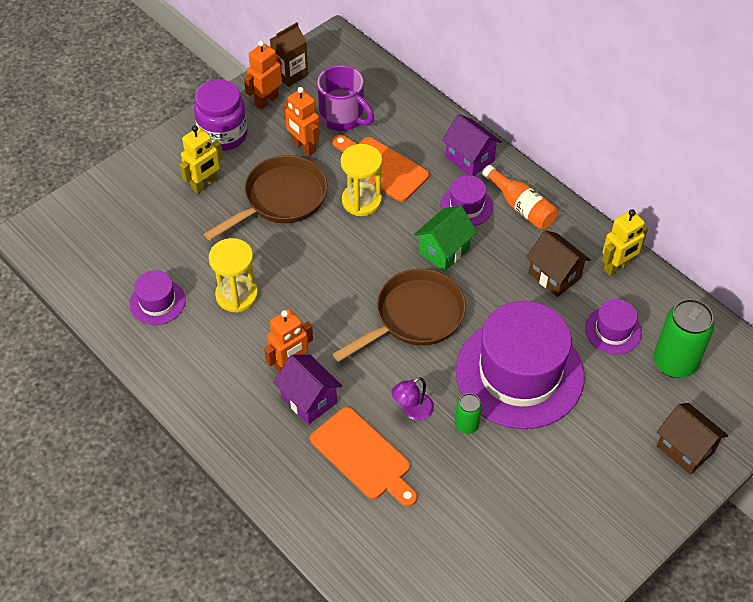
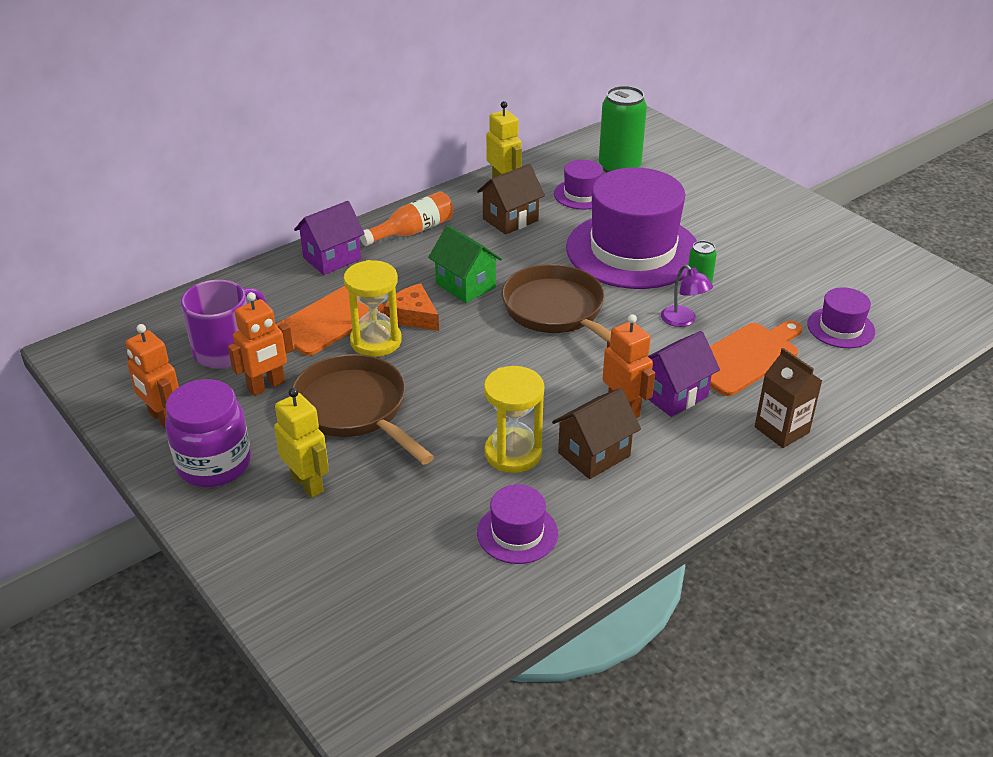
camera: 85 degrees left, 15 degrees down
brown carton [269,22,308,87] -> brown carton moved to [755,348,822,448]
purple hat [440,175,493,226] -> purple hat moved to [807,287,875,348]
brown house [657,403,728,475] -> brown house moved to [552,388,641,479]
none -> orange cheese [384,283,439,331]

